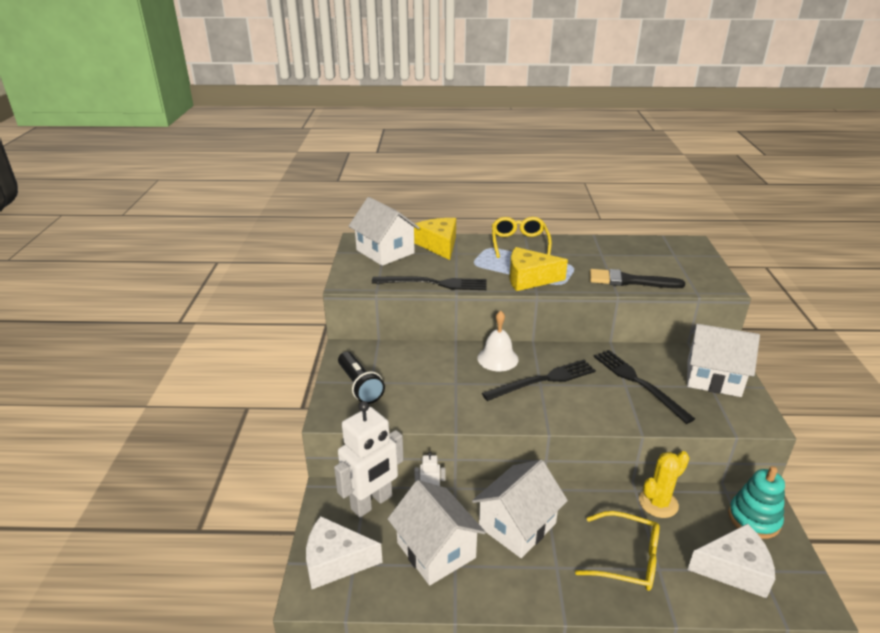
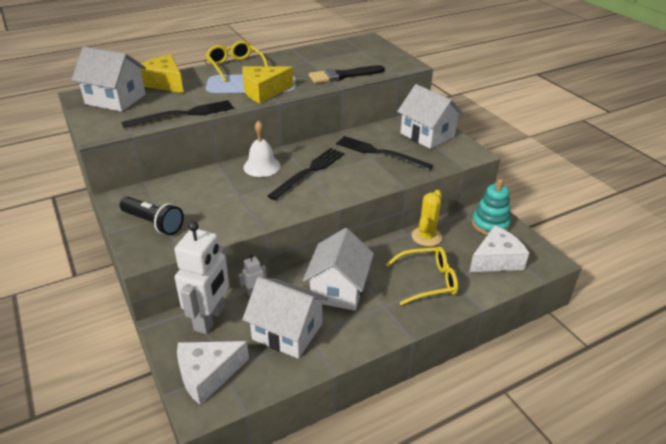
camera: 30 degrees left, 5 degrees up
white house [687,324,760,397] -> white house turned 60 degrees clockwise [397,84,464,149]

